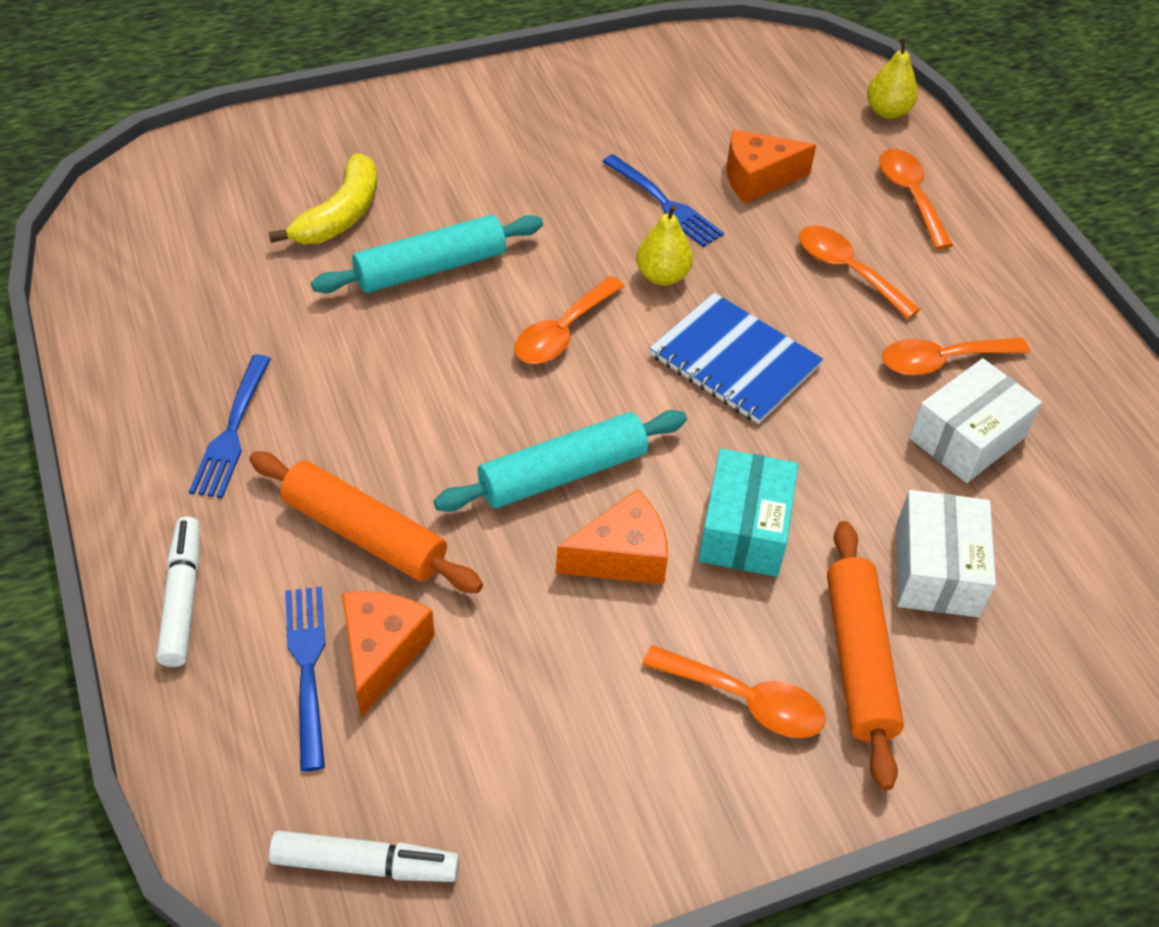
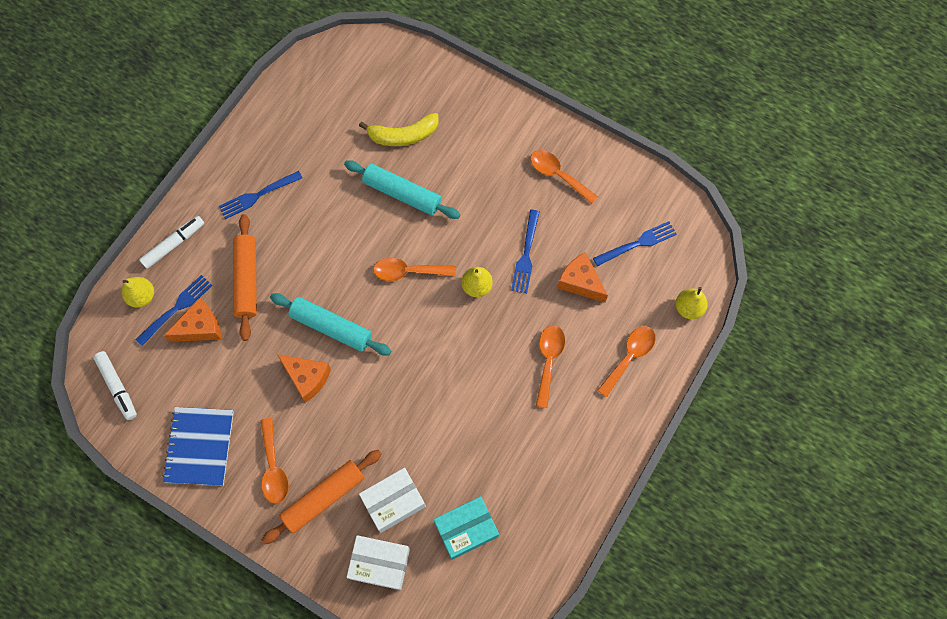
camera: 55 degrees right, 20 degrees up
blue notebook [649,293,823,424] -> blue notebook moved to [163,407,234,486]
turquoise box [698,448,798,577] -> turquoise box moved to [434,496,499,560]
orange spoon [882,338,1030,376] -> orange spoon moved to [531,150,598,204]
white box [909,358,1042,483] -> white box moved to [347,535,410,590]
none -> yellow pear [122,277,154,307]
none -> blue fork [593,221,677,266]

